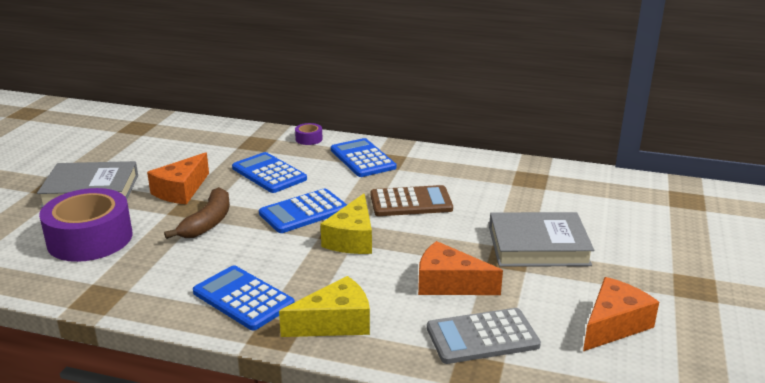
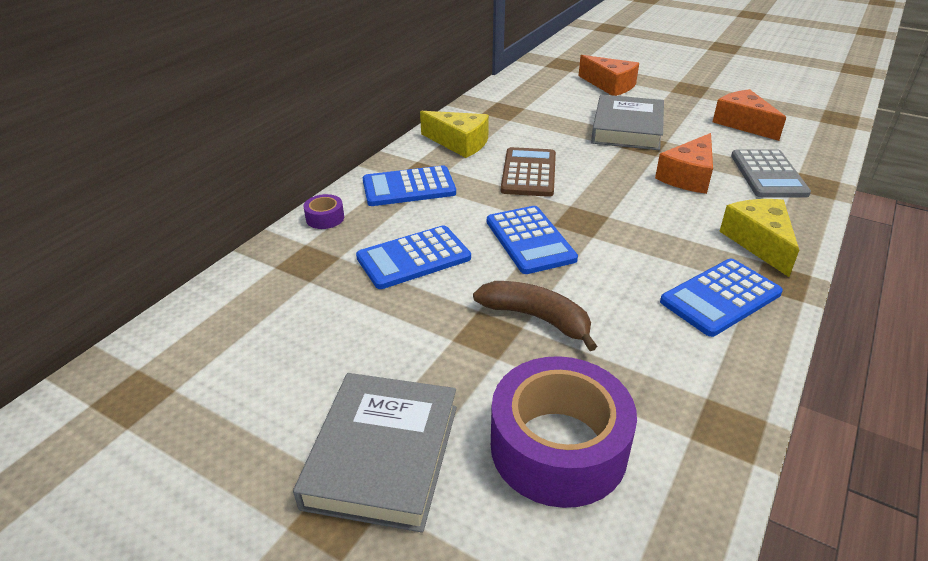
camera: 75 degrees left, 10 degrees up
orange cheese [147,152,209,204] -> orange cheese moved to [579,55,639,96]
yellow cheese [321,193,372,254] -> yellow cheese moved to [420,111,489,158]

